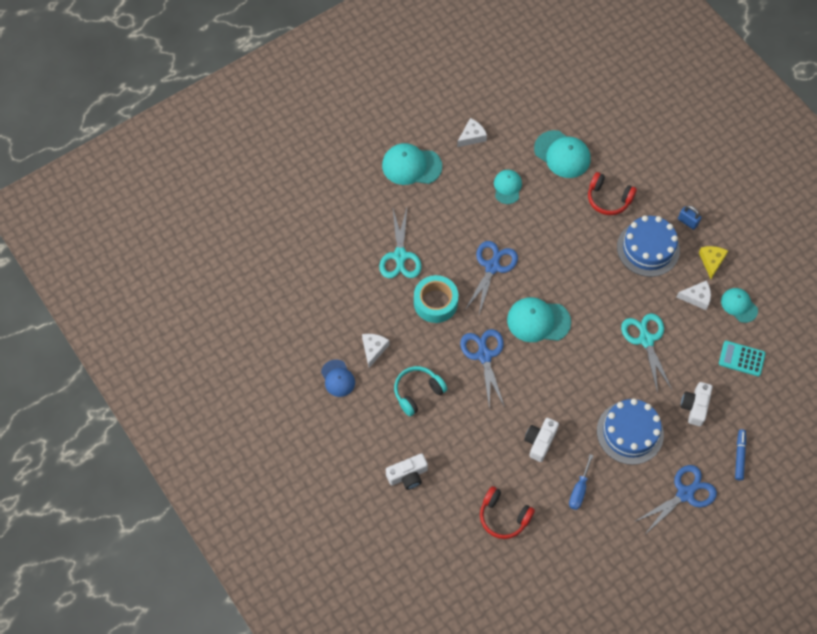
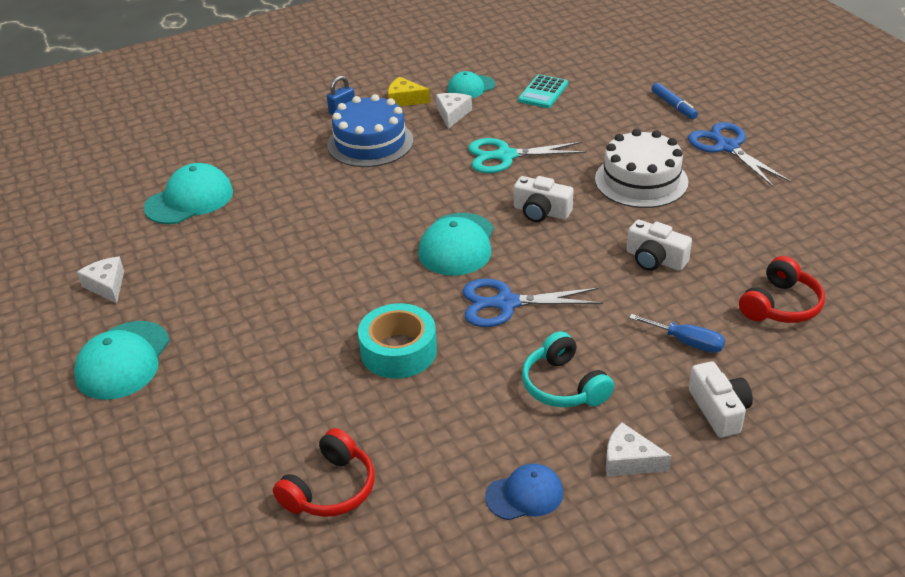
camera: 80 degrees left, 25 degrees down
white cheese [362,334,390,368] -> white cheese moved to [606,422,672,476]
turquoise scissors [379,208,422,278] -> none
blue scissors [465,241,518,314] -> none
turquoise cap [494,170,522,204] -> none
blue screwdriver [569,454,594,510] -> blue screwdriver moved to [629,314,725,353]
red headphones [588,172,637,215] -> red headphones moved to [273,428,375,517]
blue cake [597,399,664,465] -> white cake [595,129,689,208]
white camera [681,382,713,426] -> white camera moved to [514,176,574,222]
blue marker [735,429,746,480] -> blue marker turned 135 degrees counterclockwise [652,83,698,119]

